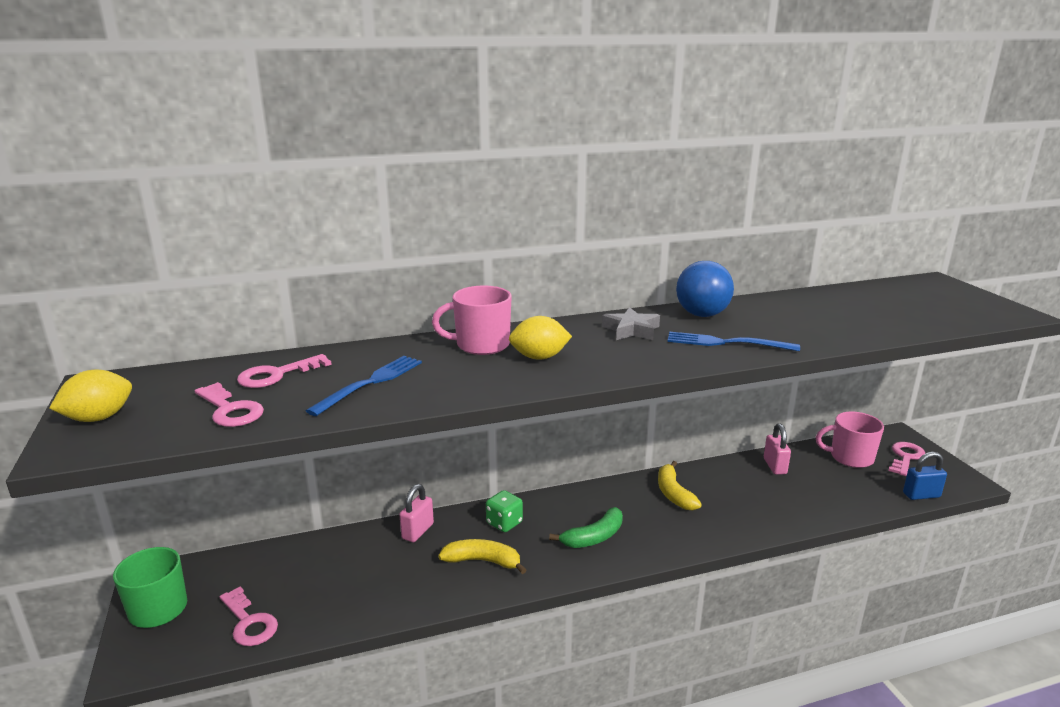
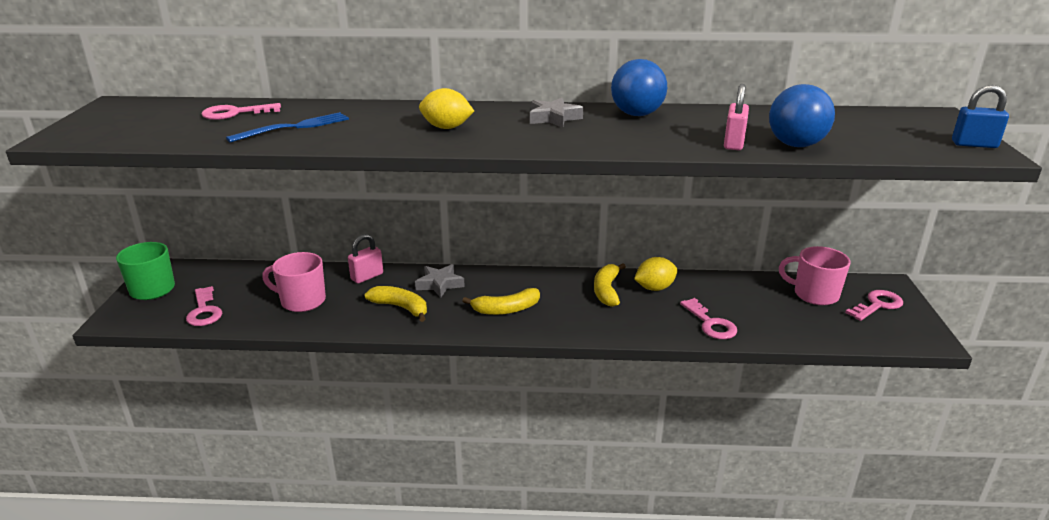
camera: 20 degrees right, 5 degrees up
yellow lemon [49,370,132,422] -> yellow lemon moved to [634,257,678,291]
pink key [195,382,264,427] -> pink key moved to [680,298,737,339]
pink mug [432,286,512,355] -> pink mug moved to [262,252,326,312]
green dice [486,490,523,532] -> grey star [415,264,465,298]
green banana [549,507,623,548] -> yellow banana [463,288,540,315]
blue fork [668,332,800,351] -> none
pink padlock [764,423,791,475] -> pink padlock moved to [724,84,749,150]
blue padlock [903,452,947,500] -> blue padlock moved to [952,85,1009,148]
none -> blue ball [769,84,835,147]

